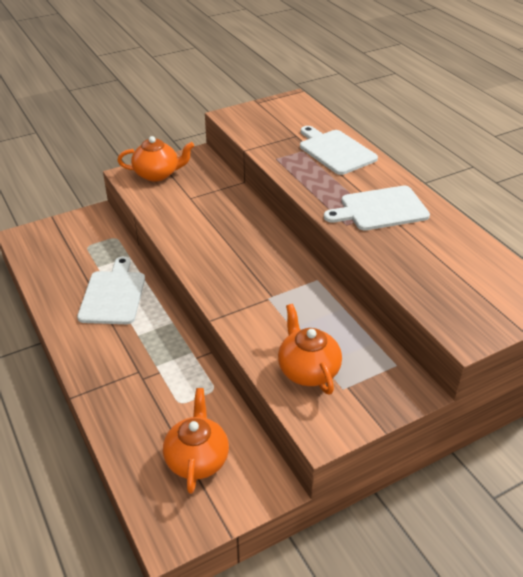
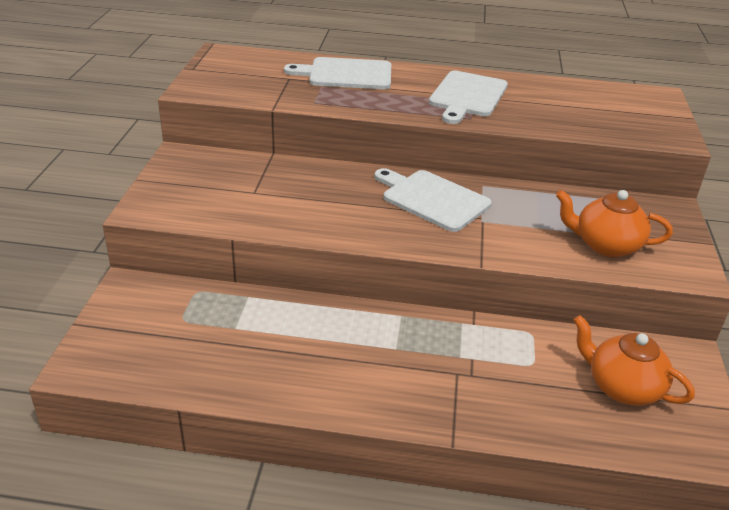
camera: 55 degrees left, 5 degrees down
white cutting board [77,256,145,324] -> white cutting board moved to [374,168,492,232]
orange teapot [117,136,194,182] -> none

